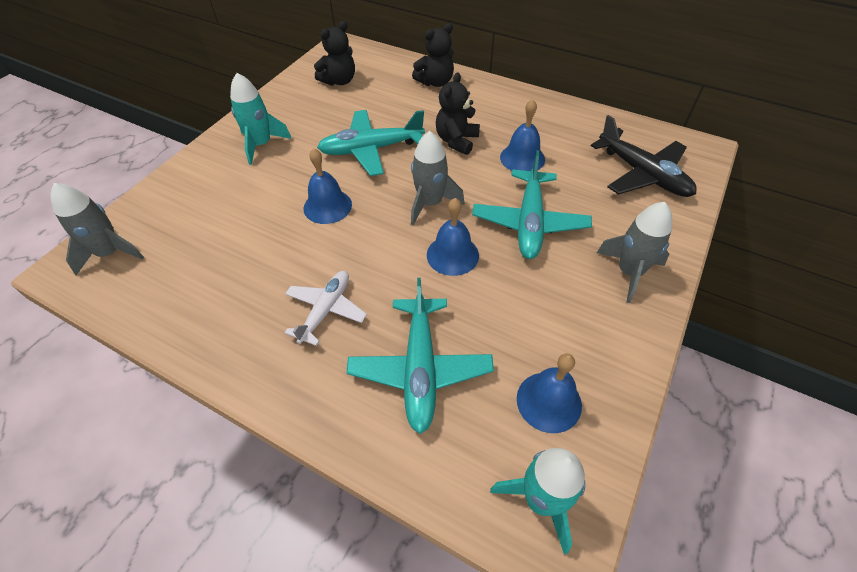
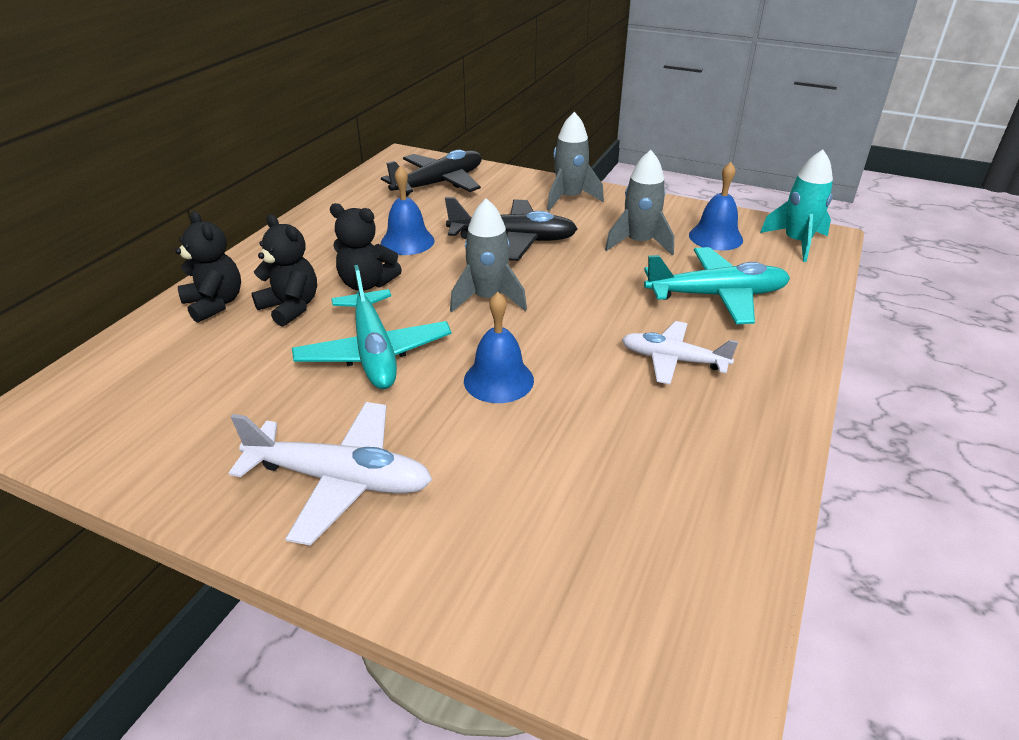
camera: 95 degrees left, 15 degrees down
grey rocket [50,183,144,275] -> grey rocket moved to [605,150,674,256]
turquoise rocket [230,73,292,165] -> white plane [229,402,432,546]
black teddy bear [314,21,355,86] -> black teddy bear moved to [251,214,317,327]
blue bell [427,198,479,276] -> none
turquoise plane [472,150,592,259] -> black plane [445,197,578,261]

